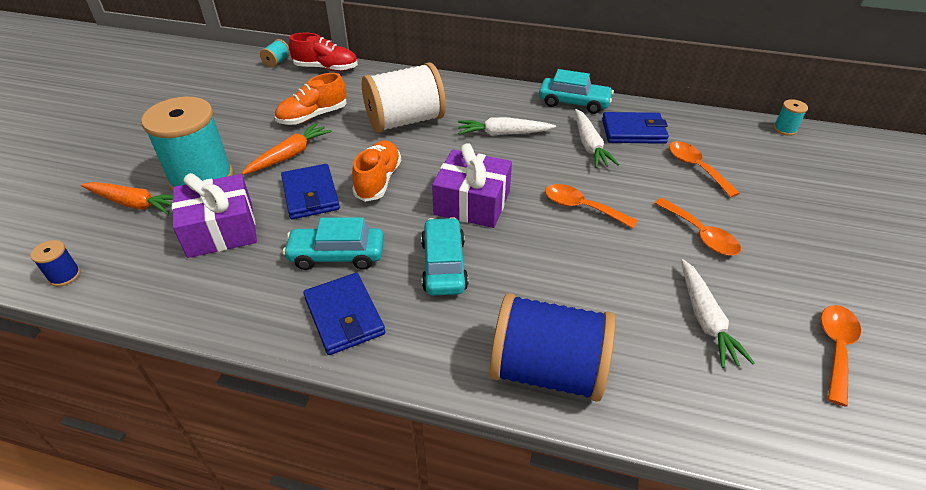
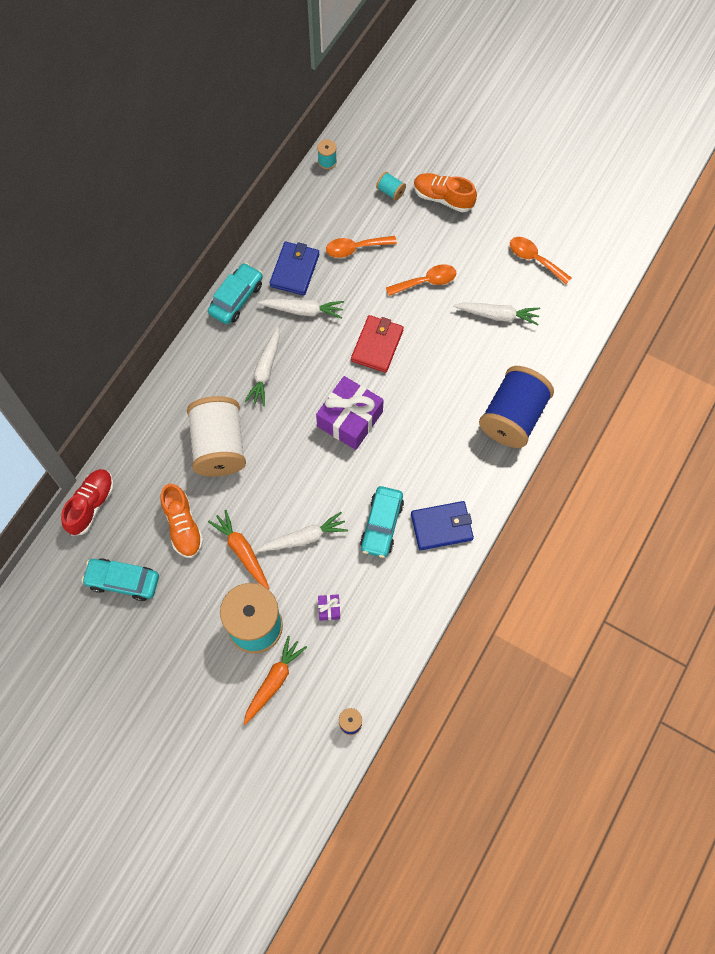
camera: 75 degrees left, 25 degrees up
purple gift [172,173,257,258] -> purple gift [318,594,340,621], size x0.42
turquoise spool [260,39,290,68] -> turquoise spool moved to [376,172,406,201]
blue wallet [281,164,340,219] -> white carrot [256,512,348,552]
orange shoe [352,140,401,202] -> orange shoe moved to [414,173,477,212]
turquoise car [421,217,468,296] -> turquoise car moved to [82,558,159,601]
orange spoon [545,184,638,229] -> red wallet [351,315,404,373]

